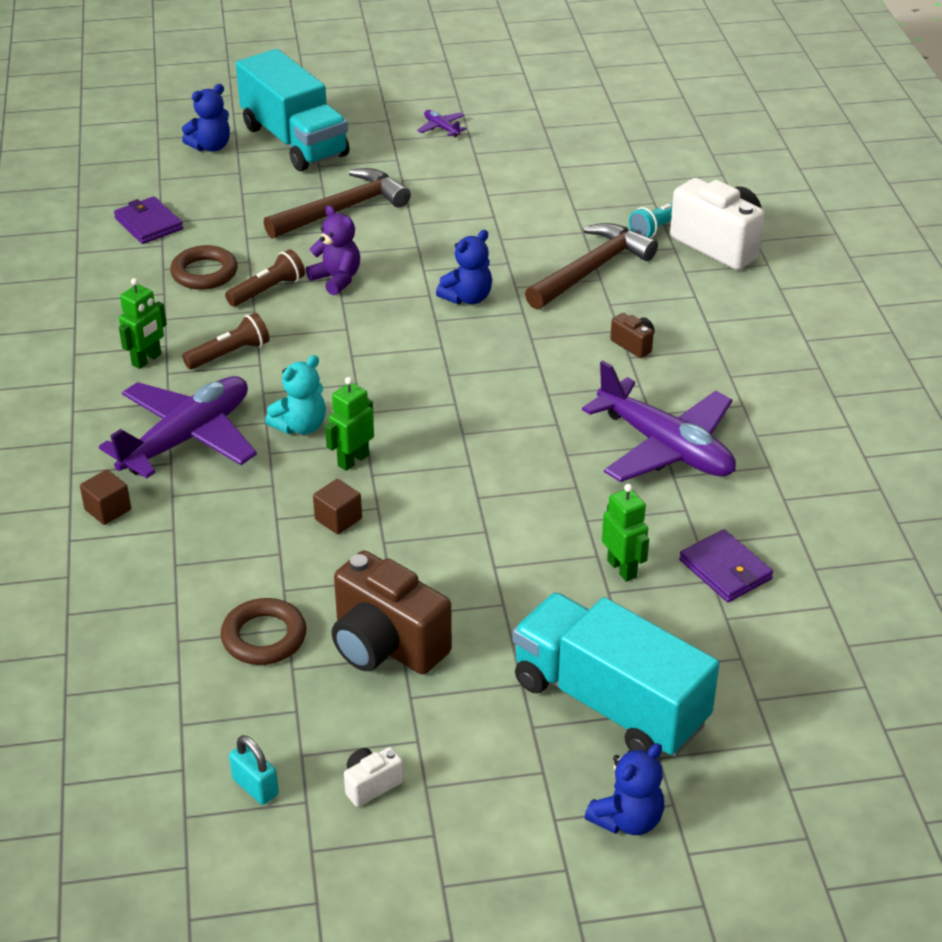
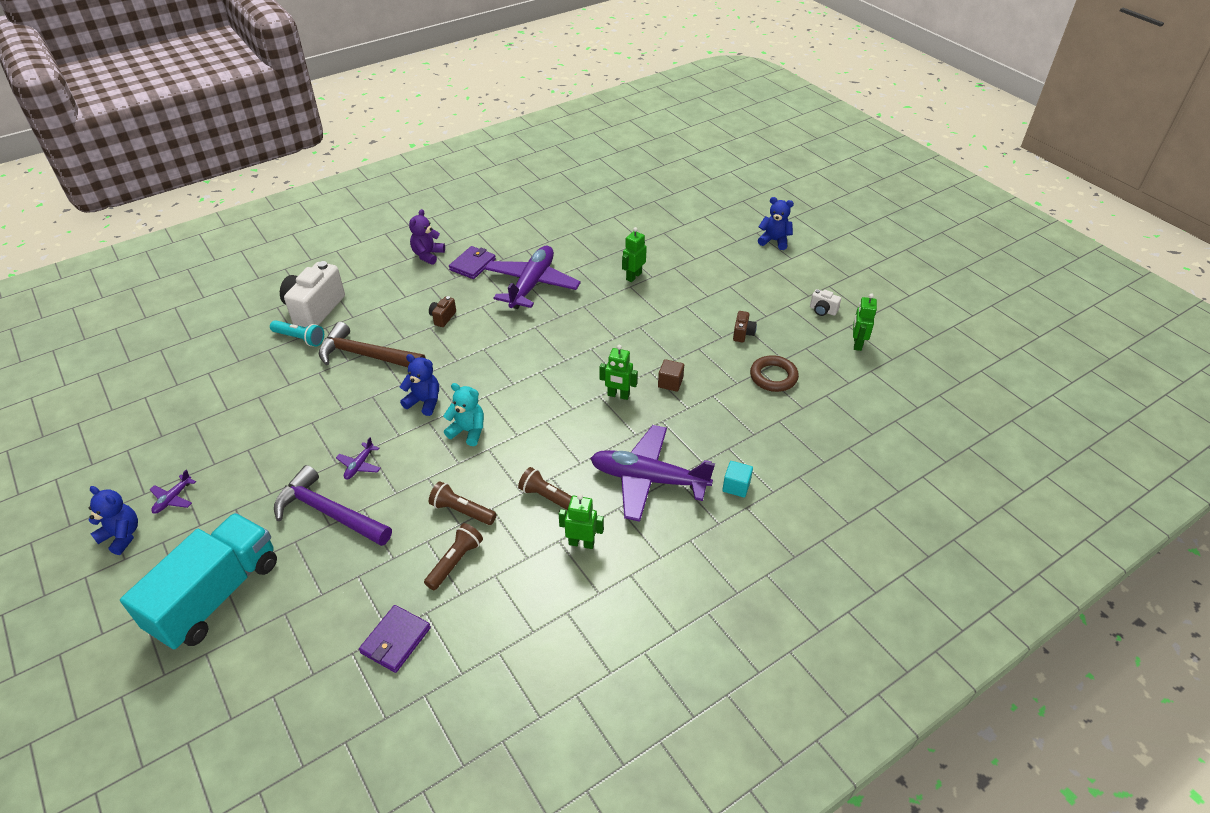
camera: 115 degrees left, 5 degrees up
brown cube [80,469,131,525] -> turquoise cube [722,461,753,498]
brown ring [170,245,238,290] -> brown flashlight [424,523,483,590]
blue teddy bear [182,84,230,152] -> blue teddy bear moved to [88,486,138,555]
turquoise padlock [229,735,279,805] -> green robot [853,294,877,351]
brown hammer [263,168,411,239] -> purple hammer [274,465,392,546]
turquoise teddy bear [265,355,326,434] -> turquoise teddy bear moved to [443,383,484,446]
purple teddy bear [306,205,360,295] -> purple teddy bear moved to [409,209,445,265]
brown camera [331,551,452,674] -> brown camera [733,311,757,342], size x0.45
turquoise truck [513,593,719,757] -> none
purple wallet [679,529,773,602] -> purple wallet moved to [449,246,496,279]
none -> purple plane [336,437,381,480]

